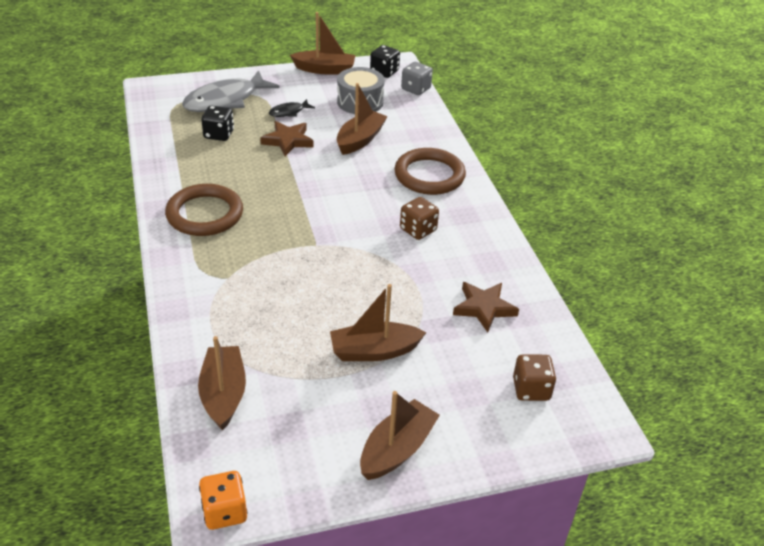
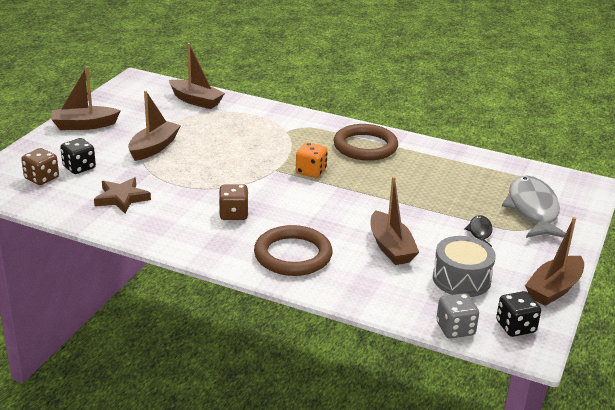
camera: 130 degrees right, 10 degrees down
orange dice [199,471,247,530] -> orange dice moved to [296,143,328,178]
black dice [201,106,234,141] -> black dice moved to [60,138,96,174]
brown star [260,121,314,156] -> none
brown boat [360,391,440,480] -> brown boat turned 90 degrees clockwise [51,66,121,130]

